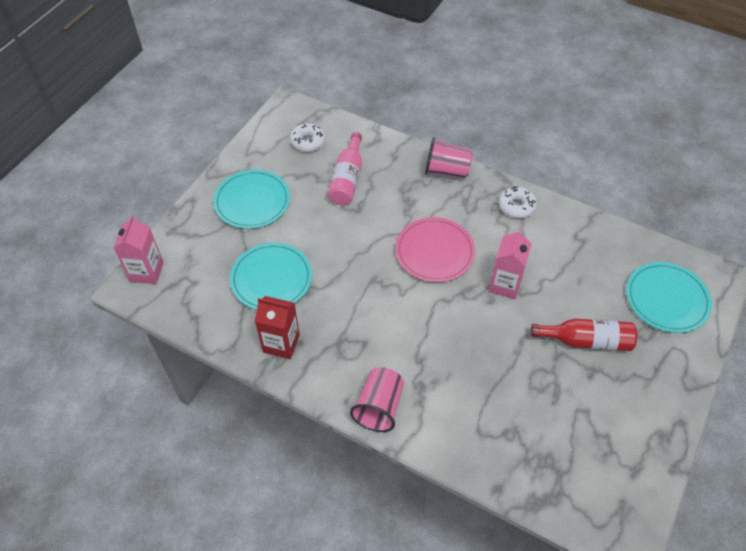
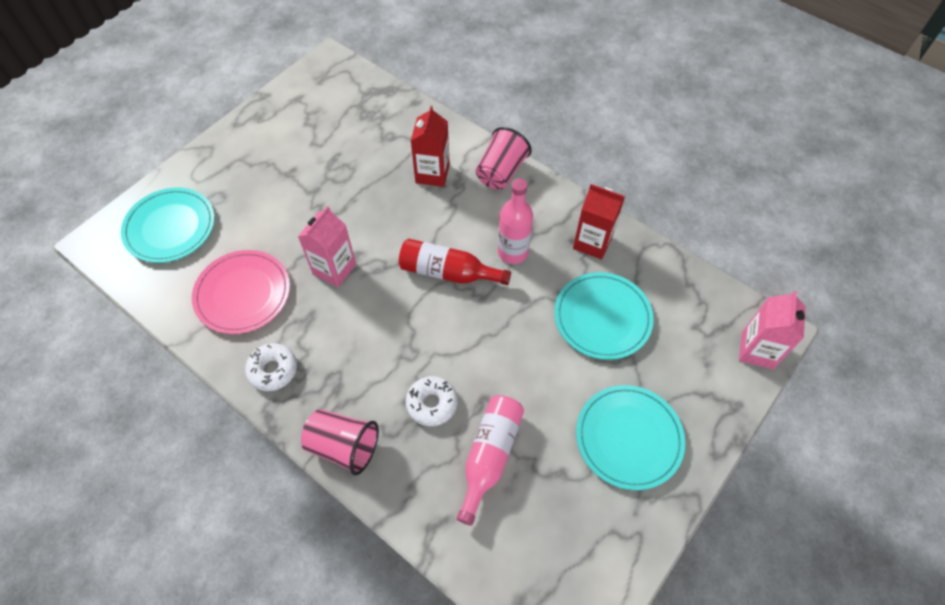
camera: 170 degrees left, 5 degrees up
white donut [290,123,325,152] -> white donut moved to [406,376,458,426]
pink plate [395,217,475,282] -> pink plate moved to [192,250,290,334]
red bottle [531,319,637,351] -> red bottle moved to [399,239,511,285]
none -> red carton [411,106,450,187]
none -> pink bottle [498,178,533,264]

